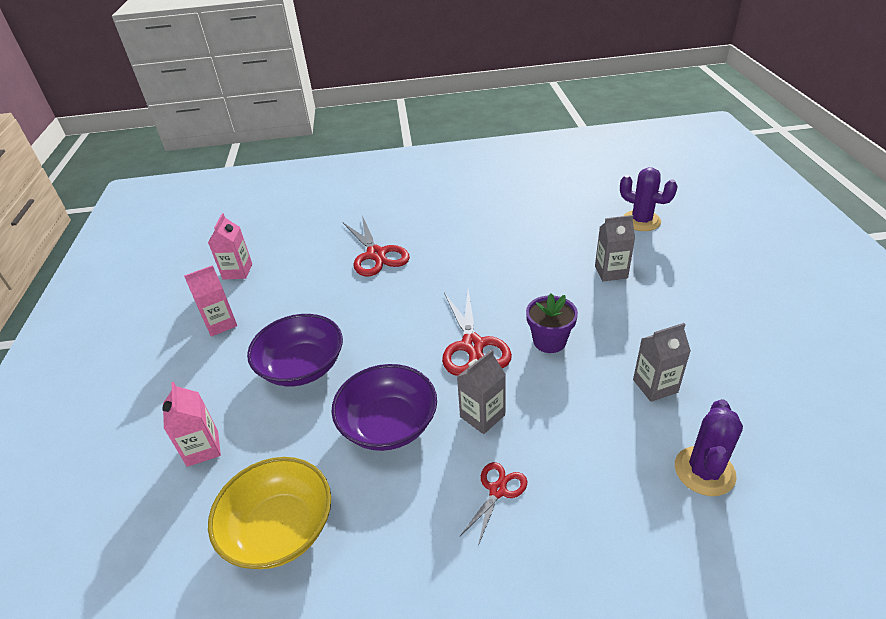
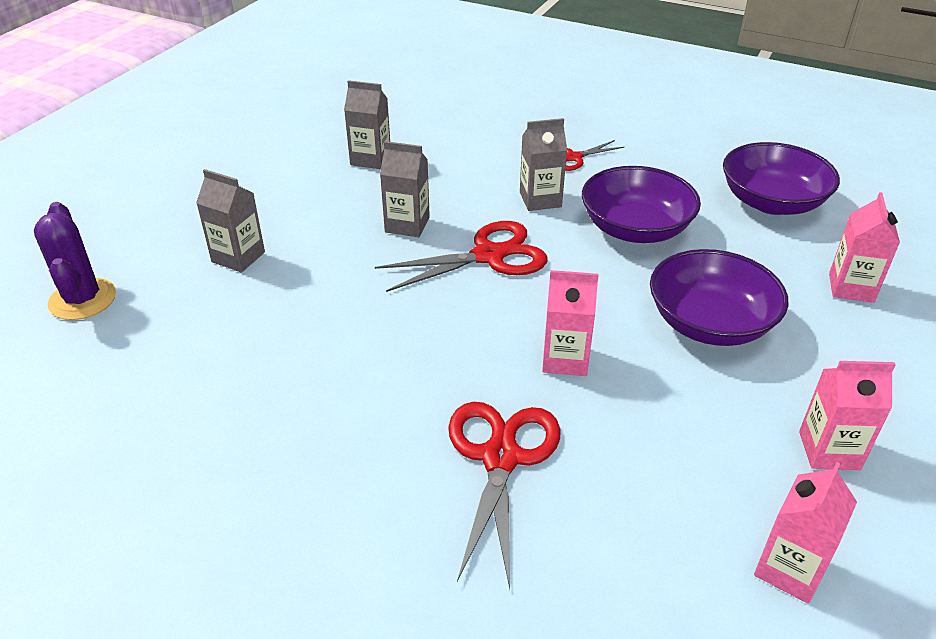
camera: 150 degrees left, 0 degrees up
yellow bowl [208,457,331,569] -> purple bowl [723,142,840,215]
red scissors [442,289,512,376] -> red scissors turned 45 degrees clockwise [375,221,547,292]
purple flower pot [526,293,578,353] -> grey carton [380,141,430,237]
purple cactus [675,399,743,496] -> none
none -> pink carton [542,270,599,376]

